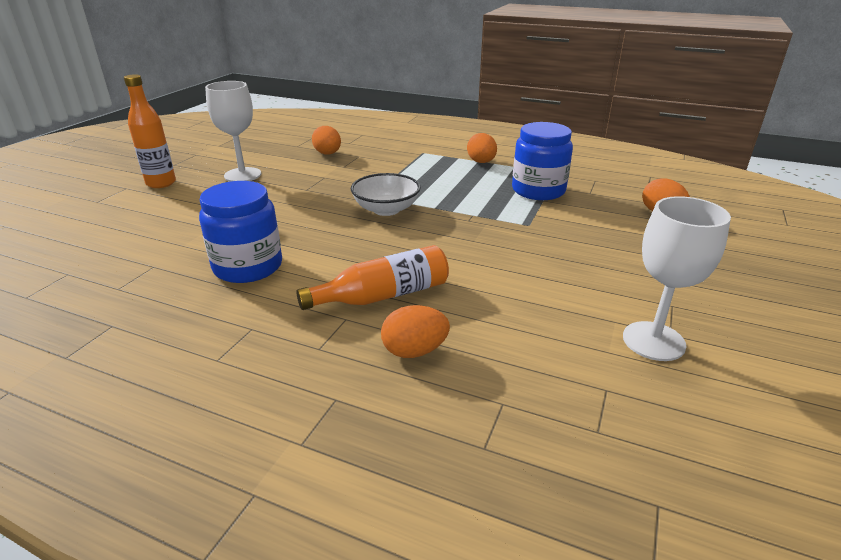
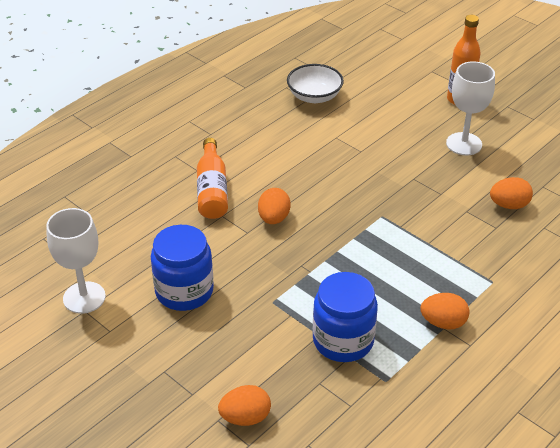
camera: 110 degrees right, 10 degrees up
blue jar [199,181,282,283] -> blue jar moved to [151,225,214,311]
white bowl [351,173,421,216] -> white bowl moved to [287,64,344,103]
orange egg [381,305,450,358] -> orange egg moved to [258,188,291,224]

